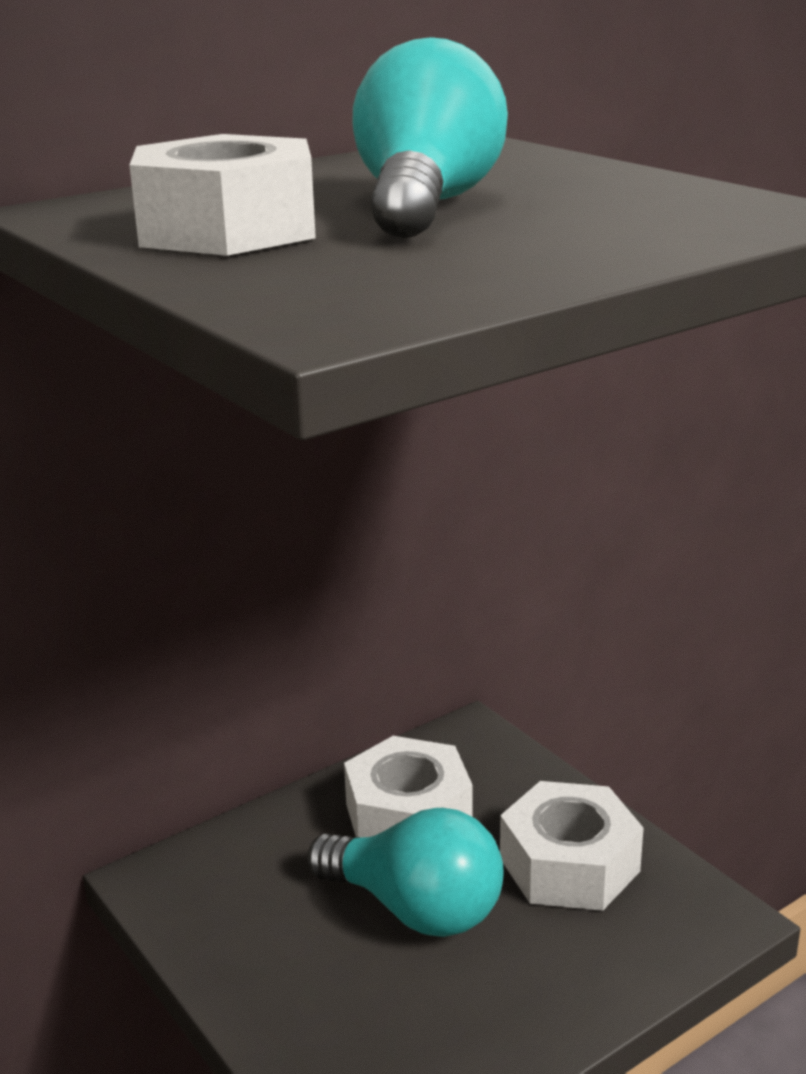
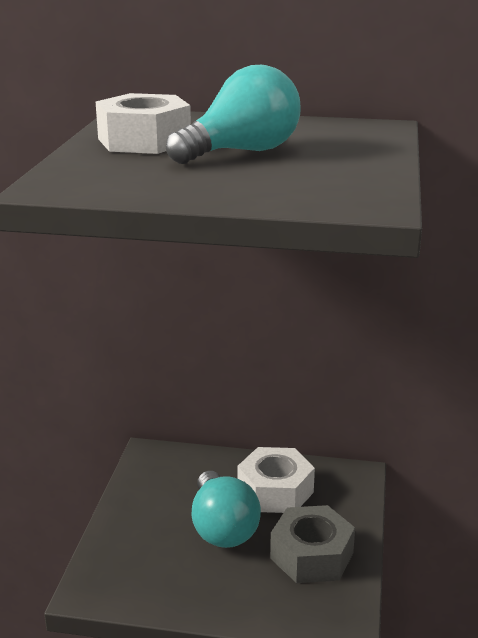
camera: 45 degrees right, 0 degrees up
white nut [500,781,644,911] -> grey nut [270,505,355,583]

